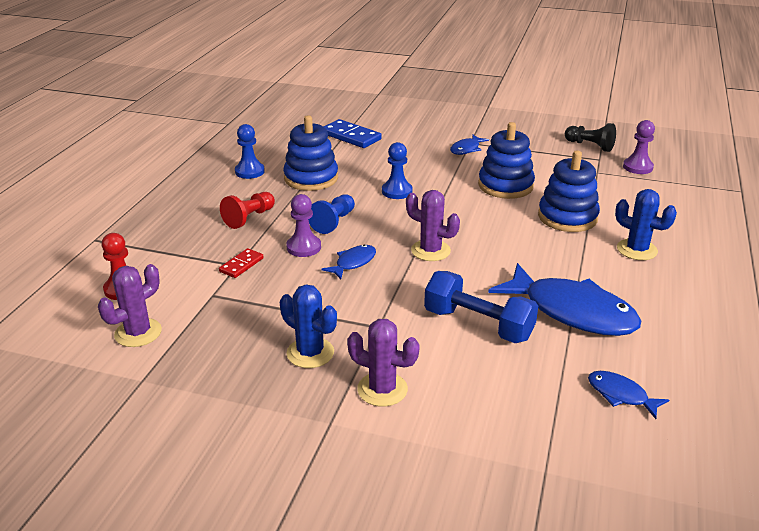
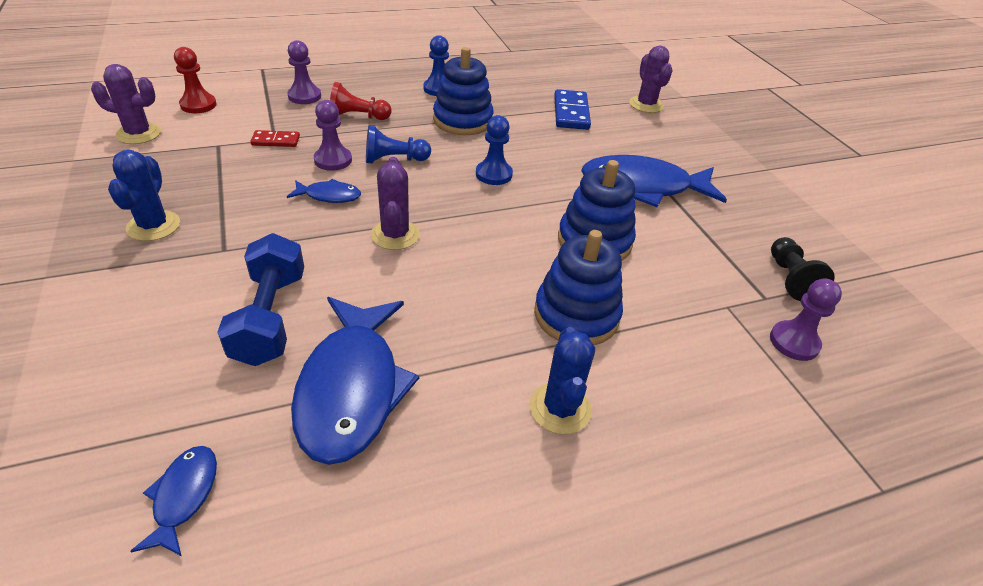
camera: 50 degrees right, 10 degrees up
purple cactus [347,319,420,407] -> purple cactus moved to [629,45,673,113]
blue fish [450,134,489,155] -> blue fish [581,155,727,207], size x2.15
none -> purple pawn [287,40,321,104]

